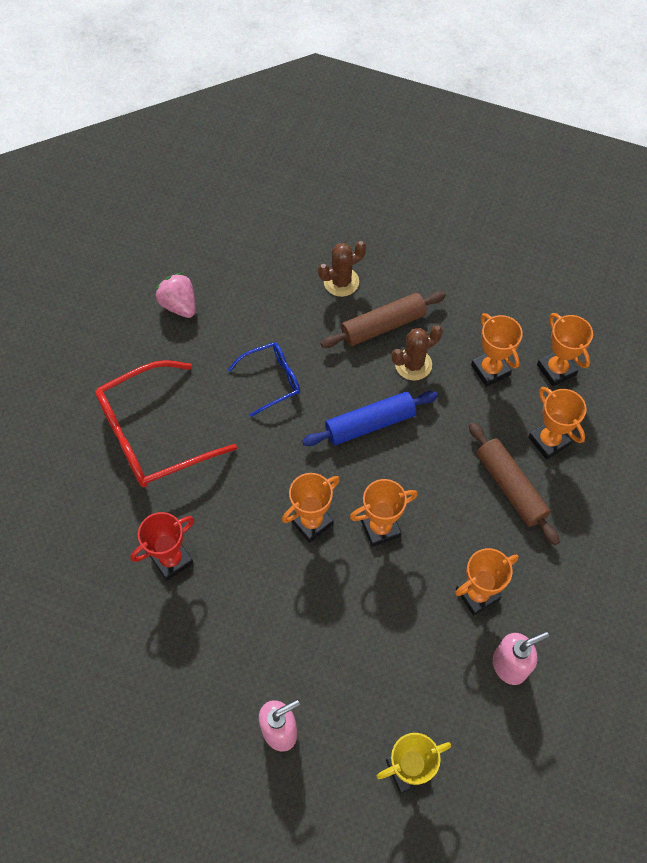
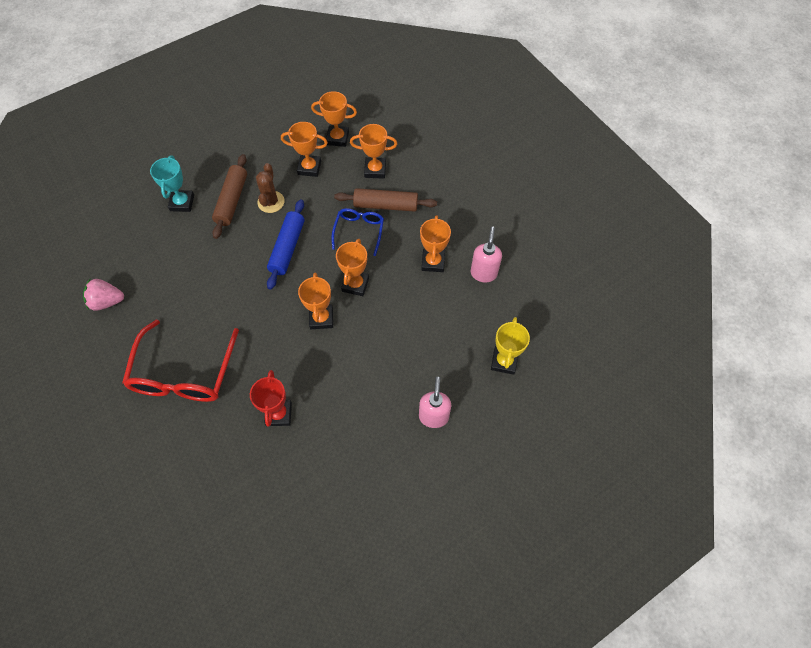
camera: 55 degrees left, 0 degrees up
blue glasses [228,342,300,417] -> blue glasses moved to [332,208,384,256]
brown cactus [318,241,366,297] -> turquoise trophy [150,155,194,212]

